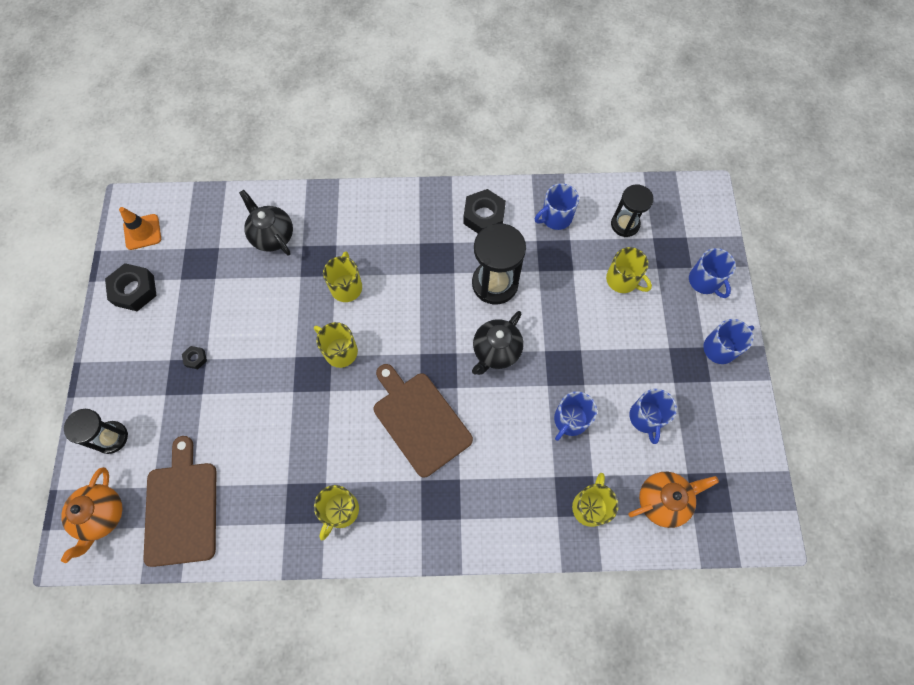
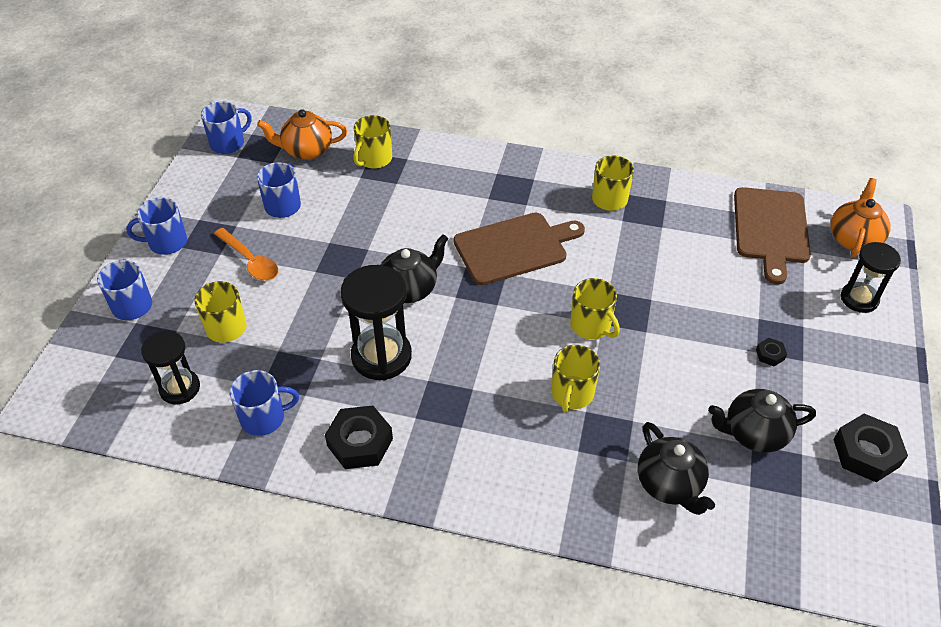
camera: 165 degrees left, 20 degrees down
orange traffic cone [119,207,161,250] -> none
brown cutting board [374,364,473,477] -> brown cutting board turned 90 degrees counterclockwise [454,213,585,285]
blue mug [554,391,597,441] -> blue mug moved to [201,101,252,154]
none -> orange spoon [214,228,278,281]
none -> black teapot [708,389,816,453]

